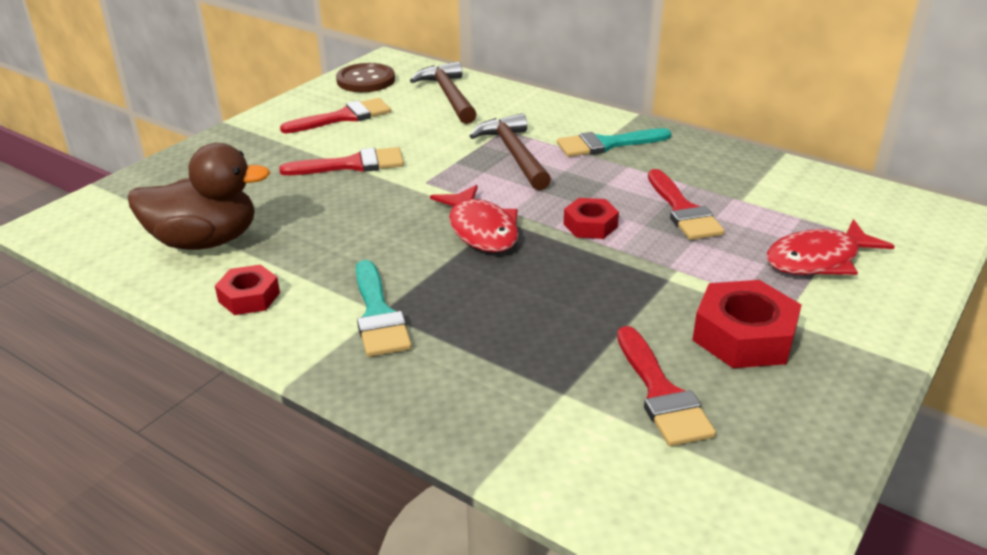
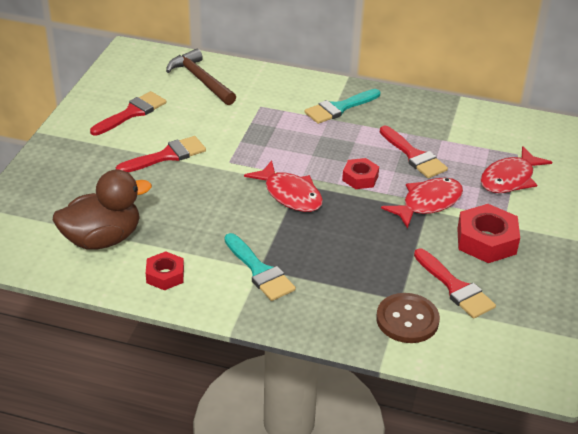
camera: 20 degrees left, 5 degrees up
brown button [336,63,395,92] -> brown button moved to [376,293,440,343]
brown hammer [470,113,551,190] -> none
none -> red fish [381,178,463,229]

